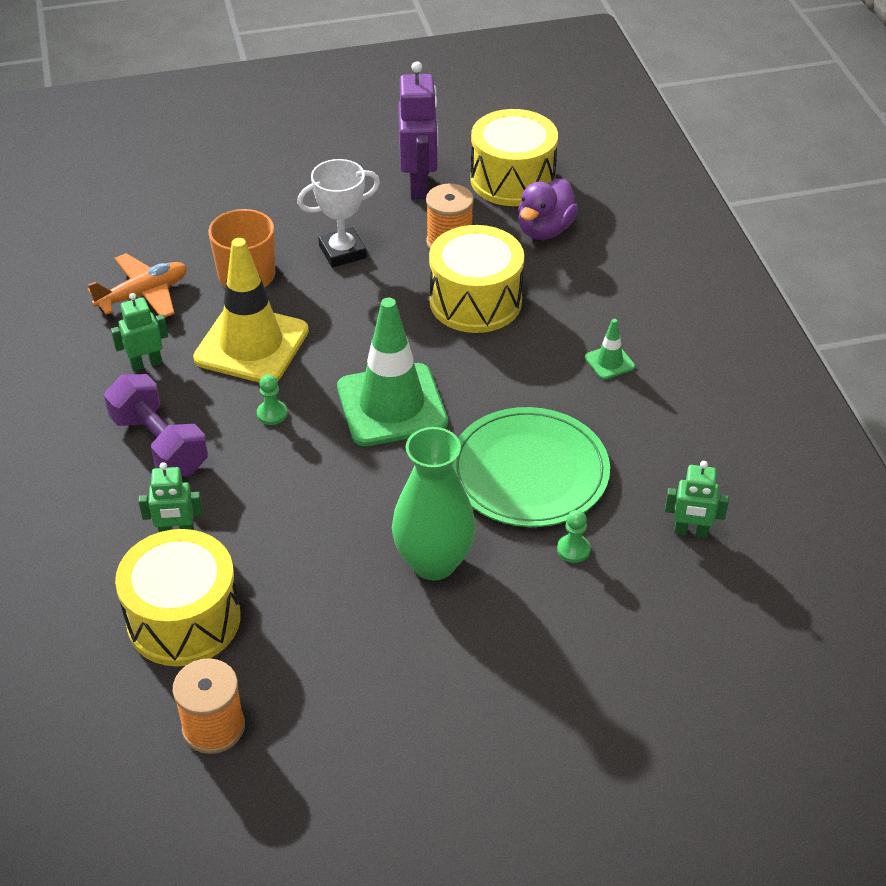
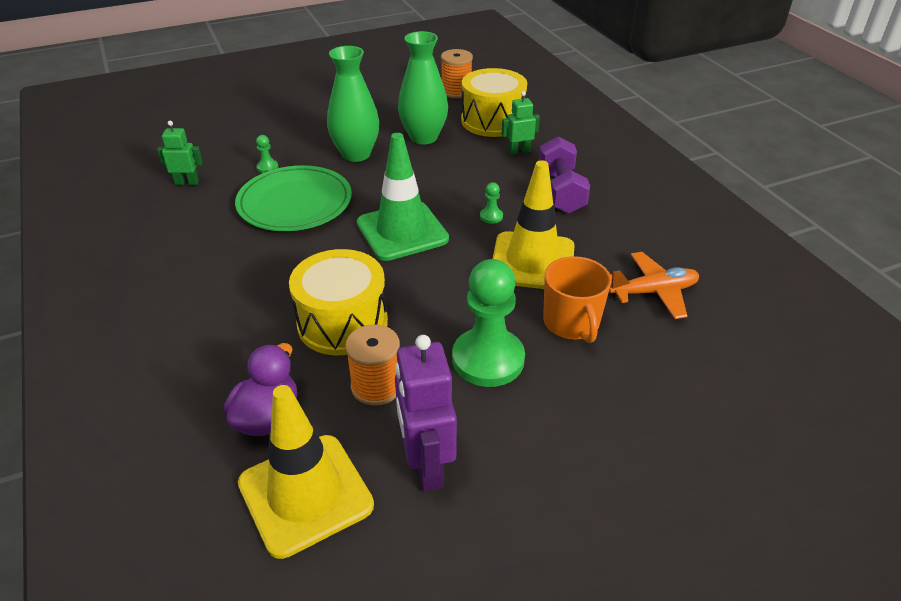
camera: 170 degrees right, 5 degrees down
orange plane [87,253,187,318] -> orange plane turned 150 degrees counterclockwise [609,252,699,319]
purple dumbbell [104,374,208,477] -> purple dumbbell turned 45 degrees clockwise [539,136,590,214]
green robot [111,293,168,371] -> none
white trophy [297,159,380,267] -> green pawn [452,259,525,387]
yellow drum [471,109,558,206] -> yellow traffic cone [238,385,374,559]
green traffic cone [585,319,635,380] -> none
none -> green vase [398,31,448,144]

